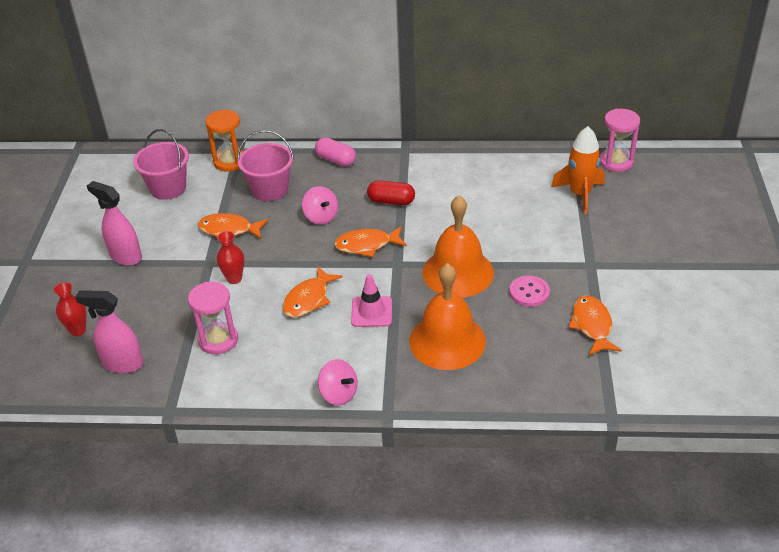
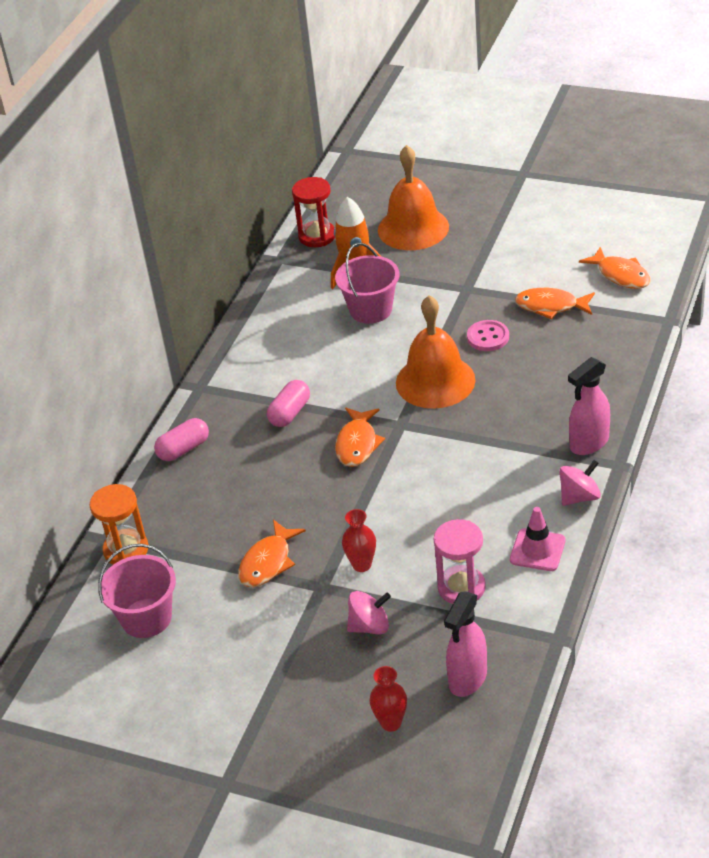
camera: 70 degrees left, 0 degrees up
pink spray bottle [87,181,142,266] -> pink spray bottle moved to [568,357,610,455]
pink bucket [237,130,294,201] -> pink bucket moved to [335,243,399,324]
orange fish [282,266,343,317] -> orange fish moved to [579,247,650,289]
pink spinning top [302,186,338,225] -> pink spinning top moved to [347,591,391,635]
pink traffic cone [351,274,392,327] -> pink traffic cone moved to [510,507,565,571]
red capsule [367,180,415,205] -> pink capsule [267,380,310,427]
orange bell [409,263,486,370] -> orange bell moved to [378,145,449,250]
pink hourglass [600,109,640,172] -> red hourglass [292,177,335,247]

